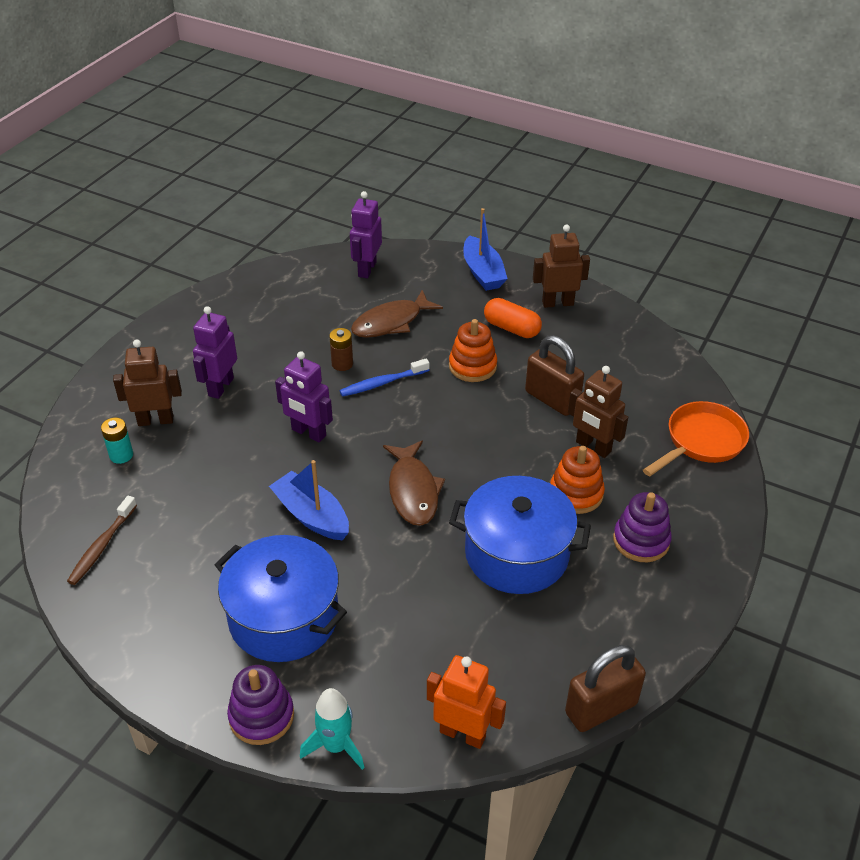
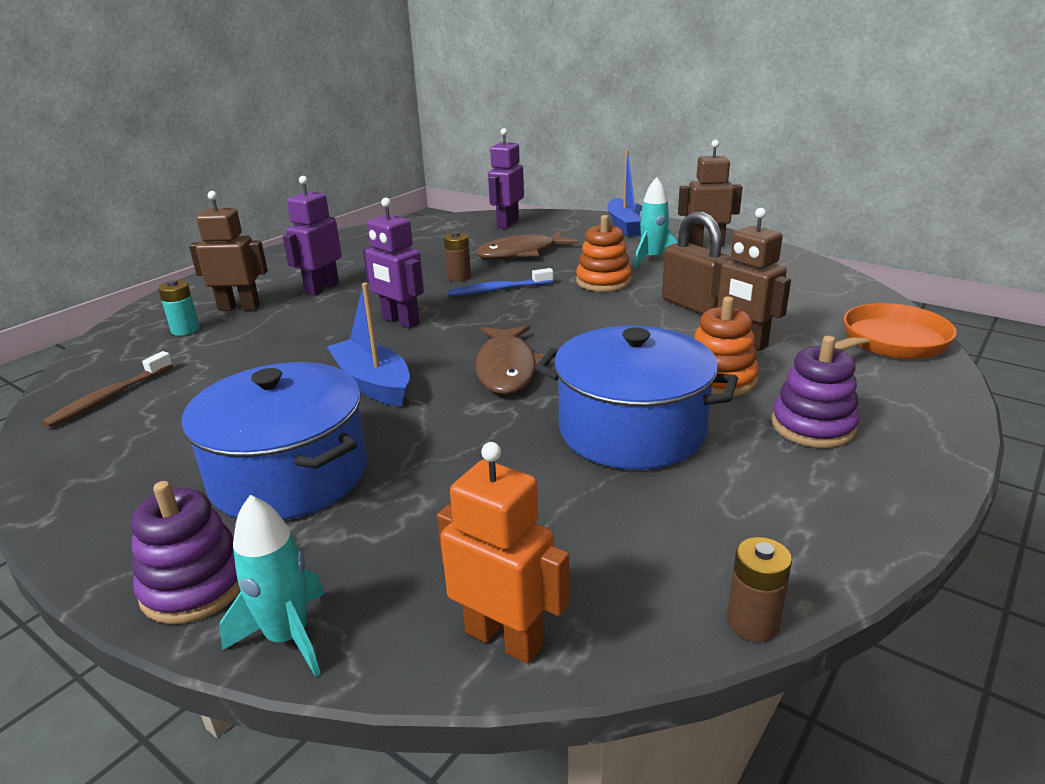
camera: 10 degrees right, 15 degrees down
orange capsule [484,298,542,338] -> turquoise rocket [634,177,678,267]
brown padlock [565,645,646,732] -> brown battery [727,537,792,642]

